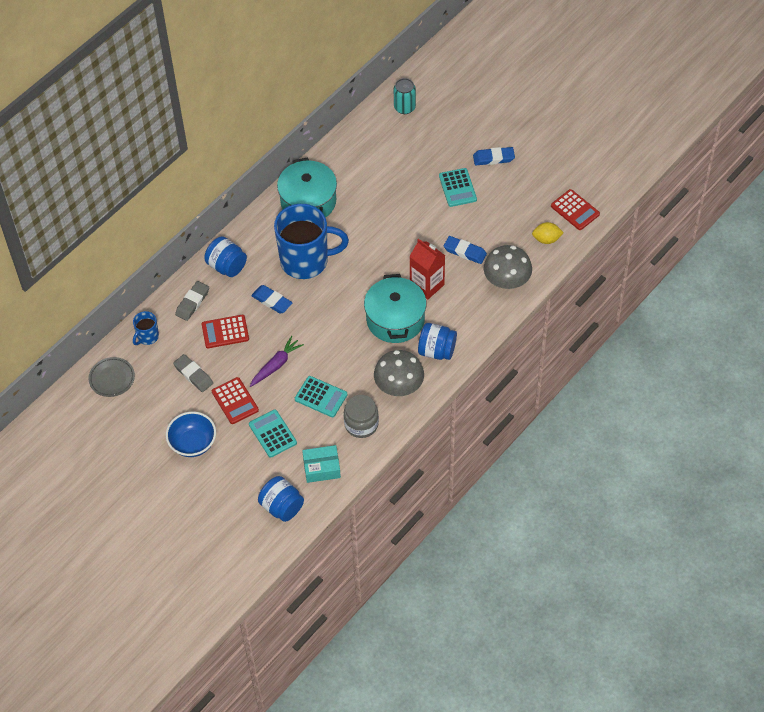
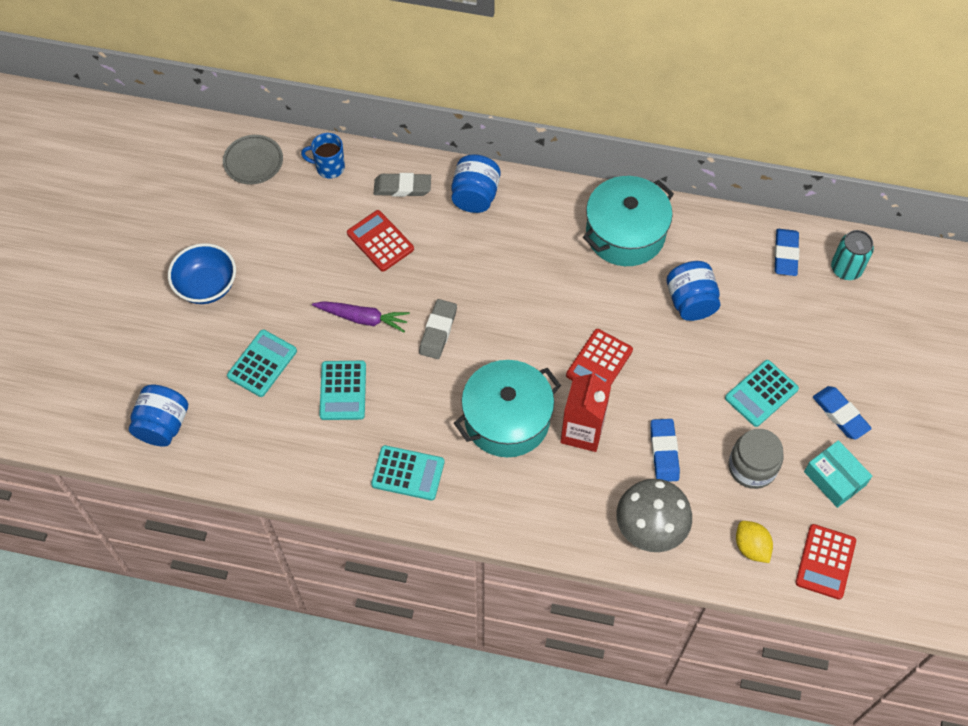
camera: 60 degrees right, 5 degrees up
grey eraser [173,354,213,392] -> grey eraser moved to [419,299,457,359]
red calculator [212,377,259,424] -> red calculator moved to [566,329,633,386]
blue eraser [251,285,293,314] -> blue eraser moved to [774,229,799,276]
blue mug [274,204,349,279] -> none
turquoise box [302,445,341,483] -> turquoise box moved to [804,440,872,508]
grey jar [344,395,379,438] -> grey jar moved to [729,429,784,489]
grey mushroom [374,350,424,396] -> turquoise calculator [371,445,445,500]
blue jar [418,323,457,360] -> blue jar moved to [666,261,721,321]

